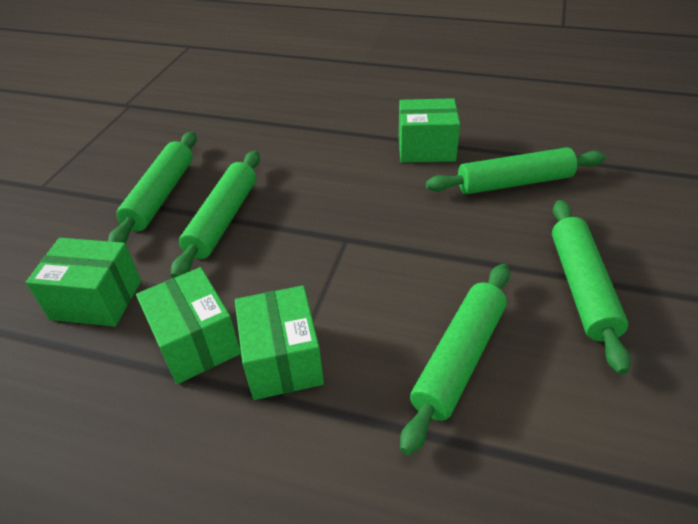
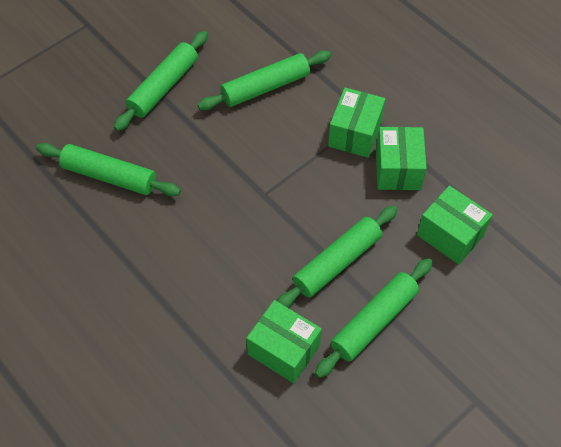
camera: 150 degrees left, 15 degrees up
green box [399,98,460,163] -> green box moved to [246,300,322,383]

